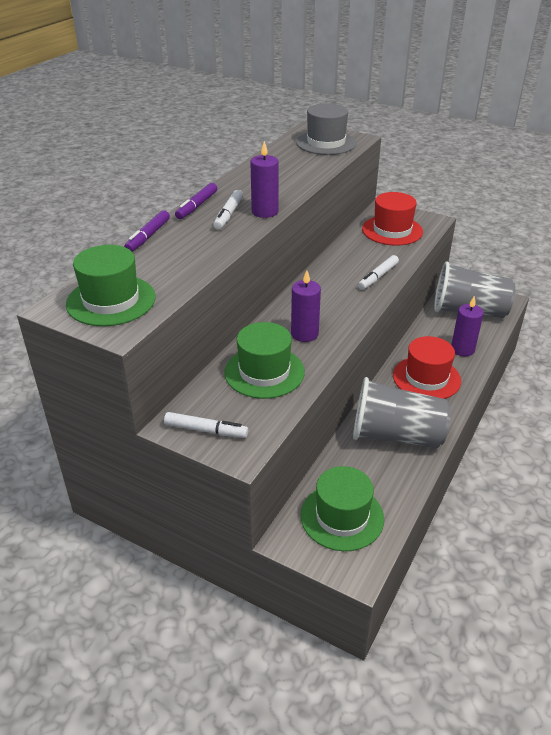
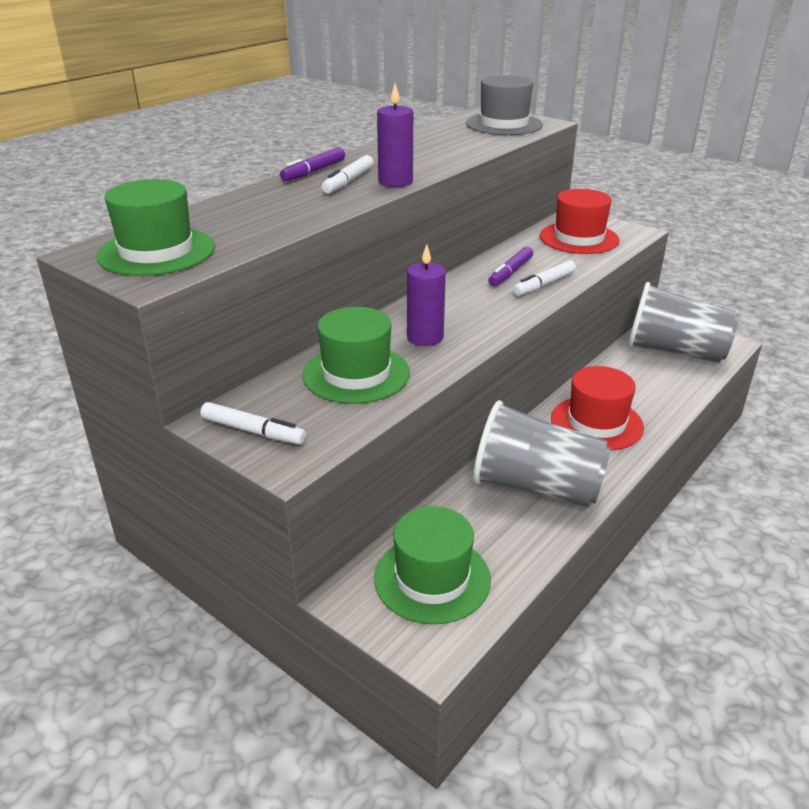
camera: 10 degrees right, 5 degrees down
purple marker [124,210,170,252] -> purple marker moved to [488,247,533,286]
purple candle [451,296,484,356] -> none

